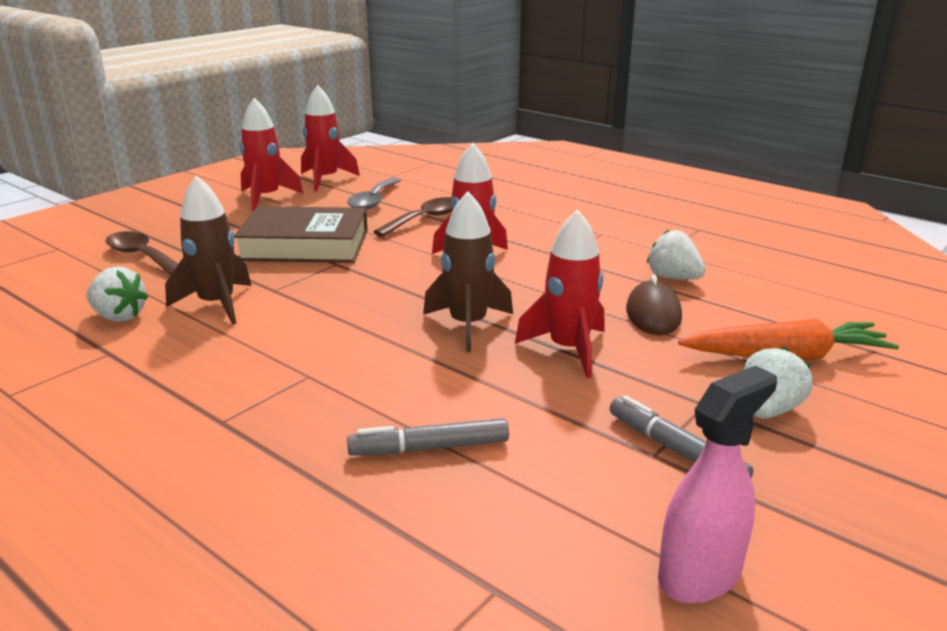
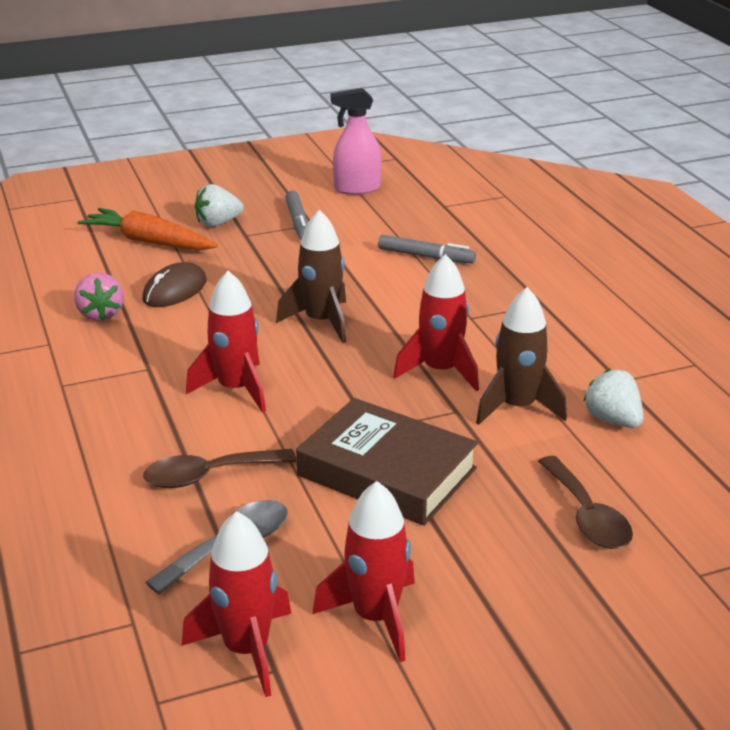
camera: 150 degrees left, 5 degrees up
red rocket [515,209,605,378] -> red rocket moved to [393,254,479,391]
white strawberry [647,230,706,280] -> pink strawberry [74,273,124,321]

